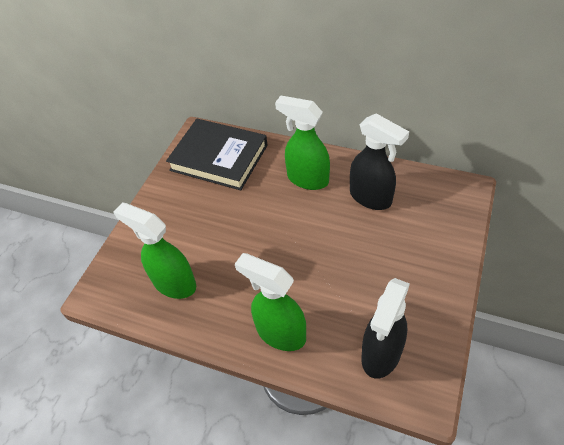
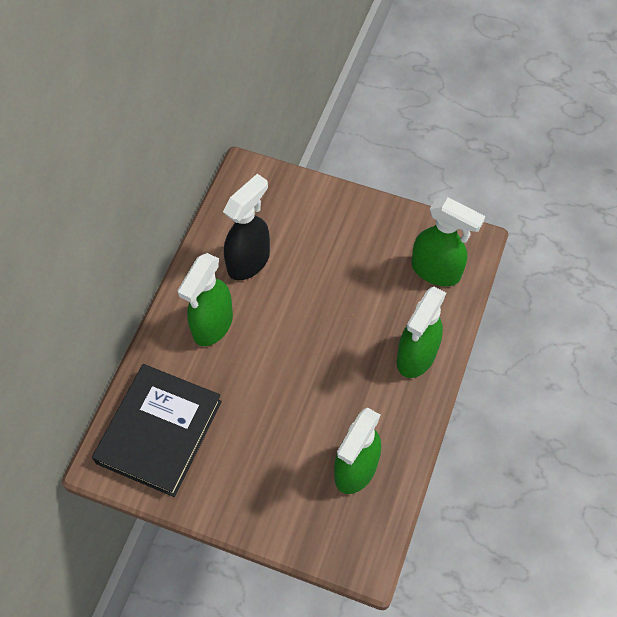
camera: 95 degrees left, 10 degrees up
black spray bottle [362,278,410,379] -> green spray bottle [411,197,485,286]

